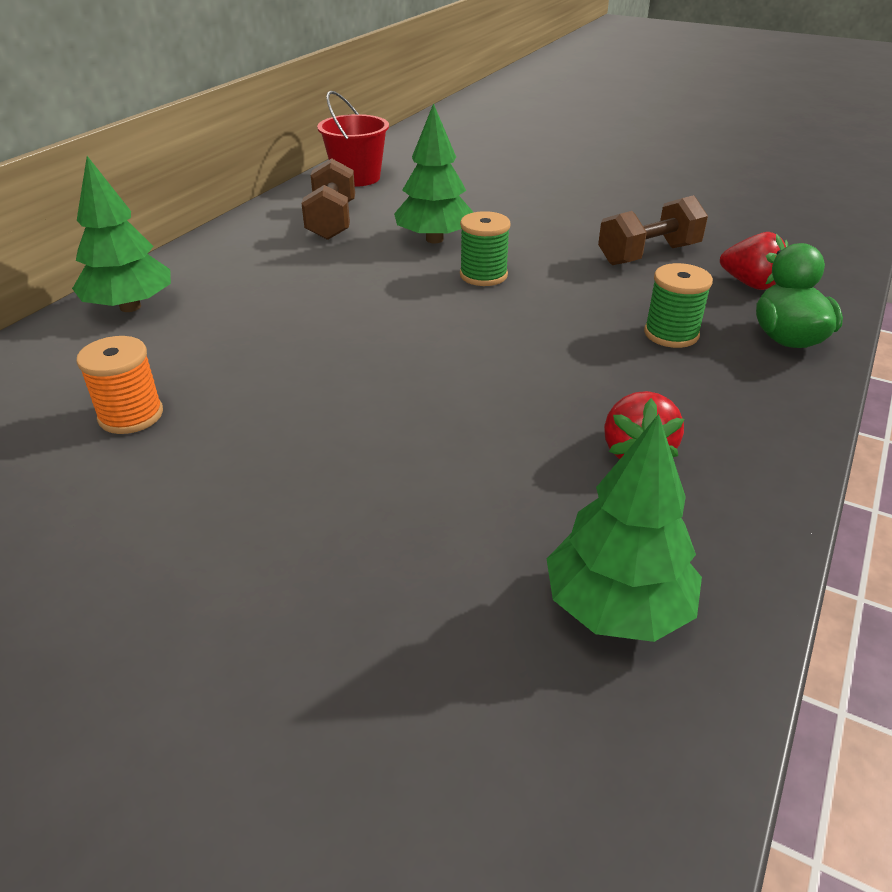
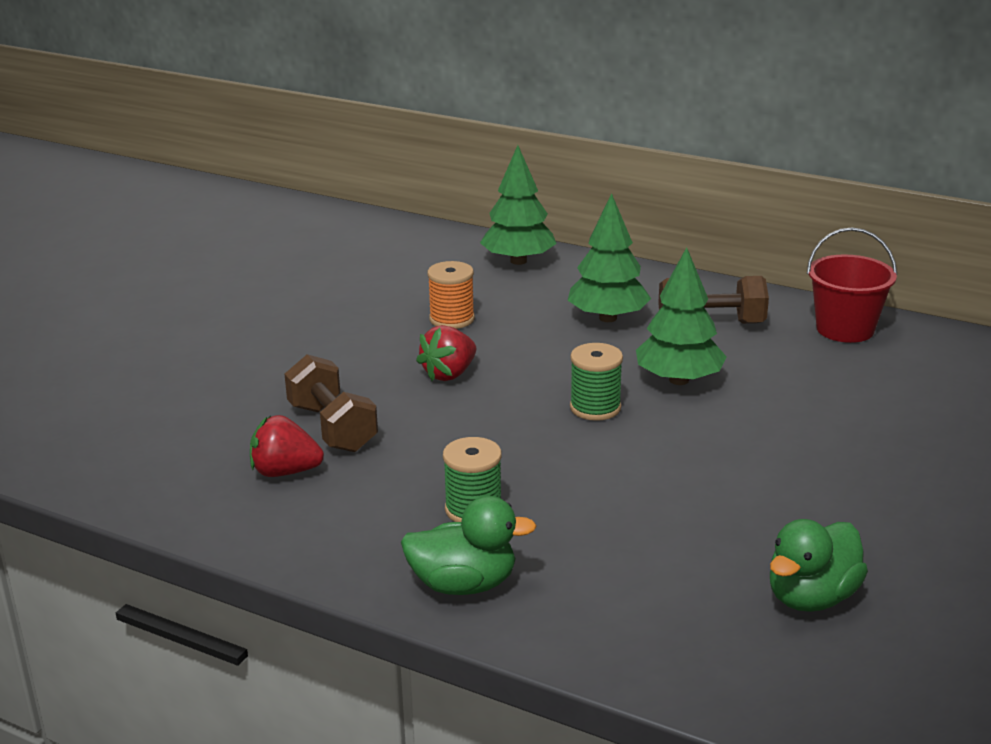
camera: 90 degrees right, 10 degrees down
orange spool [76,336,163,434] -> orange spool moved to [427,261,475,329]
green tree [547,414,702,642] -> green tree moved to [568,193,651,322]
brown dumbbell [598,195,708,265] -> brown dumbbell moved to [284,354,378,452]
red strawberry [720,232,788,290] -> red strawberry moved to [416,325,476,381]
none -> green duck [770,519,868,612]

